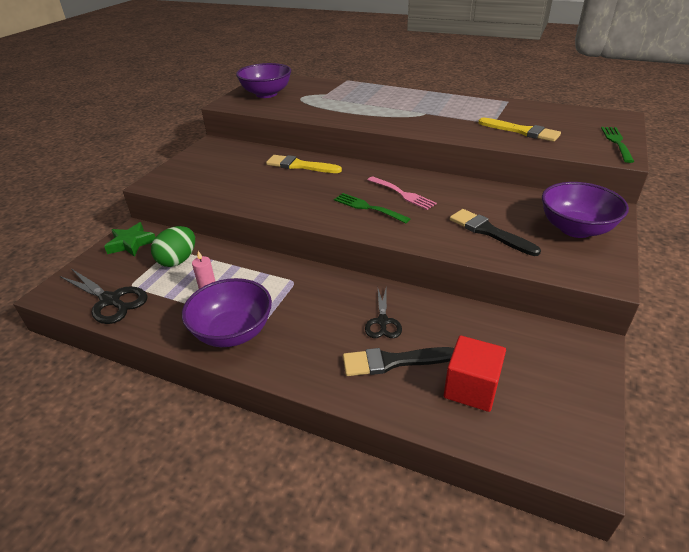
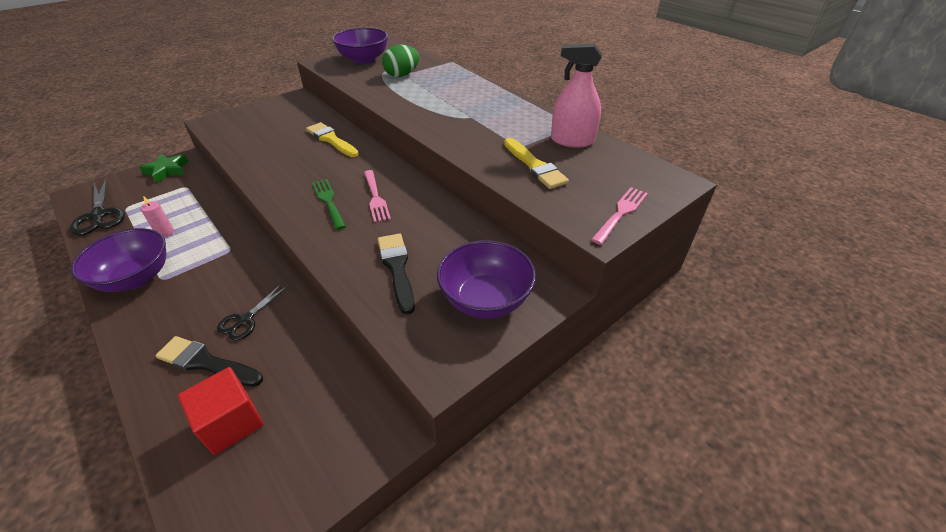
camera: 25 degrees right, 5 degrees up
green egg [151,226,195,267] -> green egg moved to [382,45,419,77]
green fork [601,127,635,163] -> pink fork [591,187,648,245]
none -> pink spray bottle [551,43,602,147]

